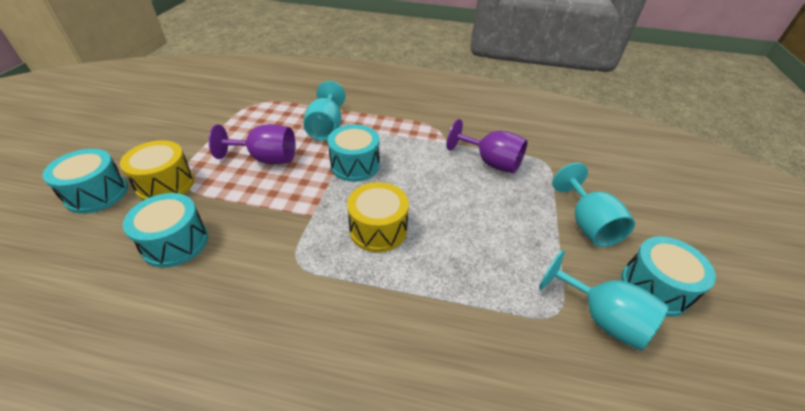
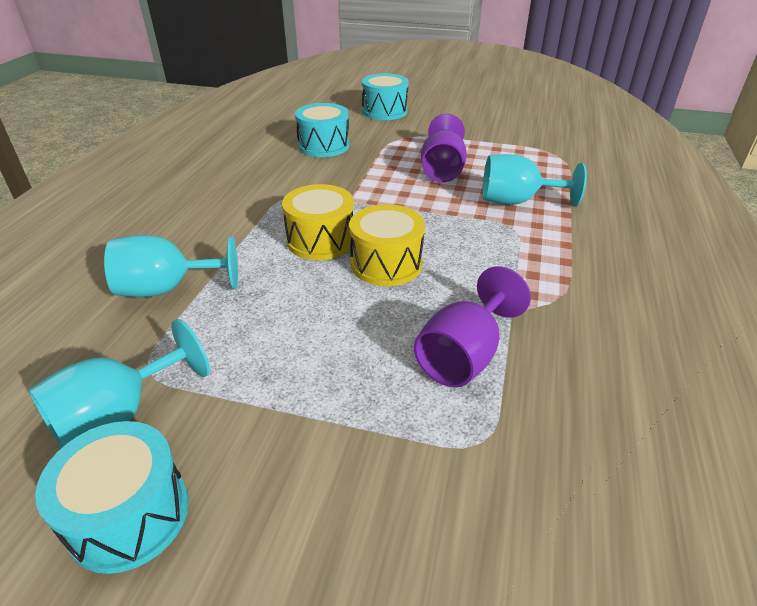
camera: 95 degrees right, 5 degrees down
yellow drum [120,140,194,200] -> yellow drum moved to [349,204,425,286]
turquoise drum [328,124,380,182] -> none
turquoise goblet [552,163,635,247] -> turquoise goblet moved to [104,235,238,297]

